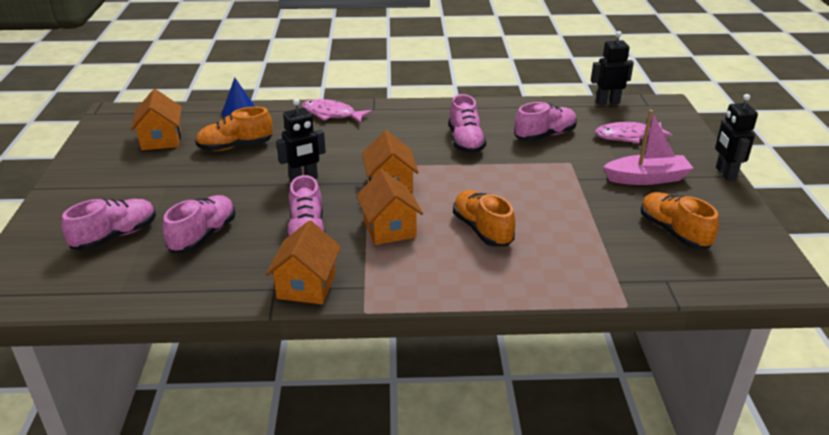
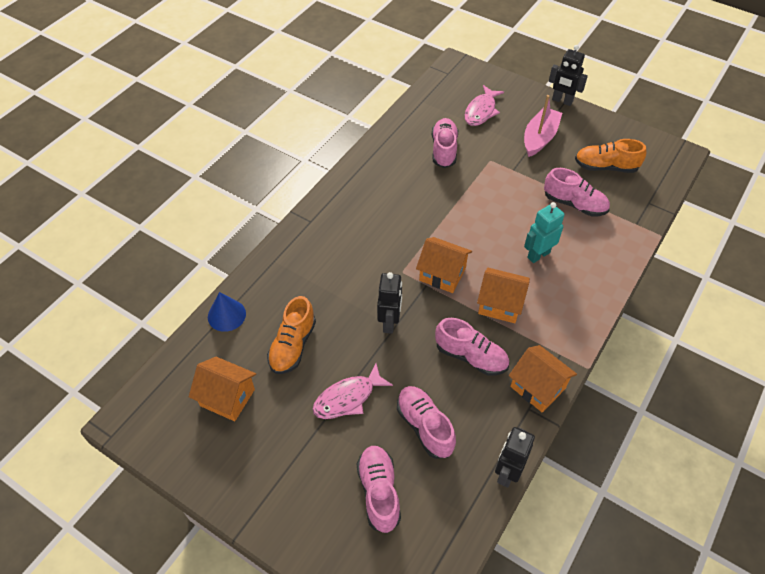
camera: 55 degrees left, 20 degrees up
pink fish [302,99,372,123] -> pink fish moved to [312,363,393,419]
pink shoe [449,94,486,153] -> pink shoe moved to [544,168,610,216]
orange shoe [453,190,515,247] -> turquoise robot [524,202,564,263]
black robot [591,31,634,105] -> black robot moved to [495,427,535,488]

